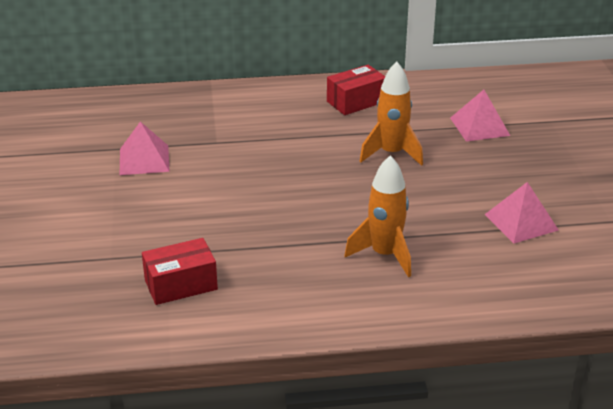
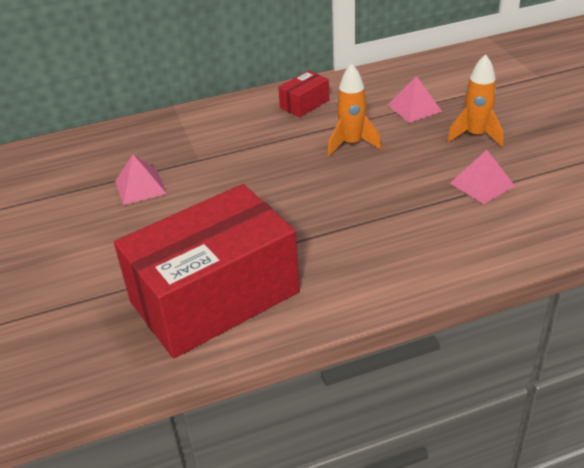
camera: 10 degrees left, 5 degrees up
red box [142,238,218,305] -> red box [114,184,300,359], size x2.47
orange rocket [344,155,411,277] -> orange rocket moved to [447,54,503,147]

